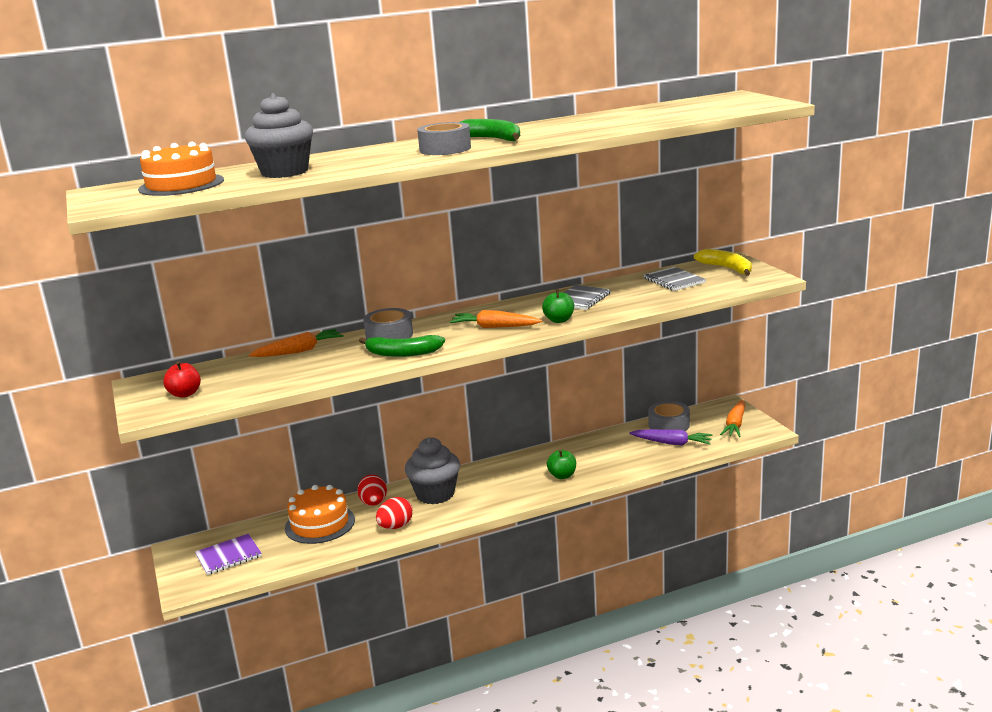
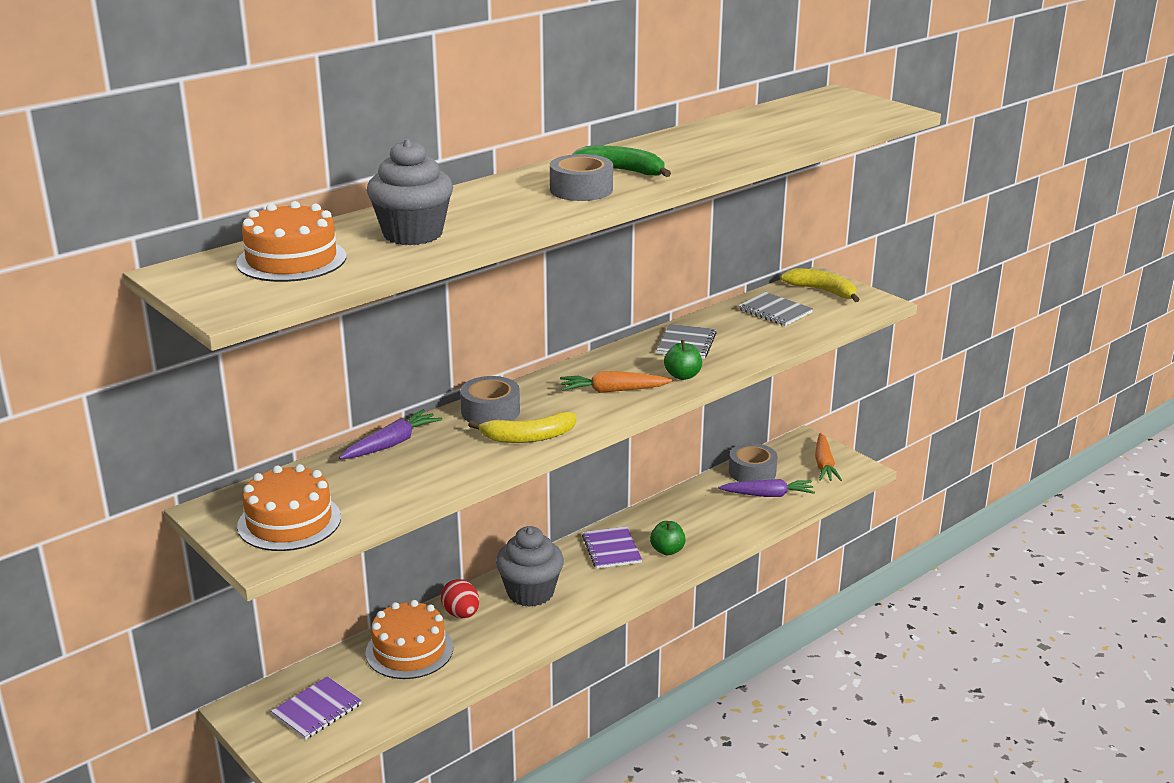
camera: 20 degrees left, 5 degrees up
red apple [163,361,201,398] -> orange cake [237,464,341,551]
orange carrot [249,329,343,357] -> purple carrot [339,409,442,459]
green banana [359,335,445,357] -> yellow banana [468,412,576,443]
red egg [376,497,413,529] -> none
none -> purple notebook [582,526,642,569]

